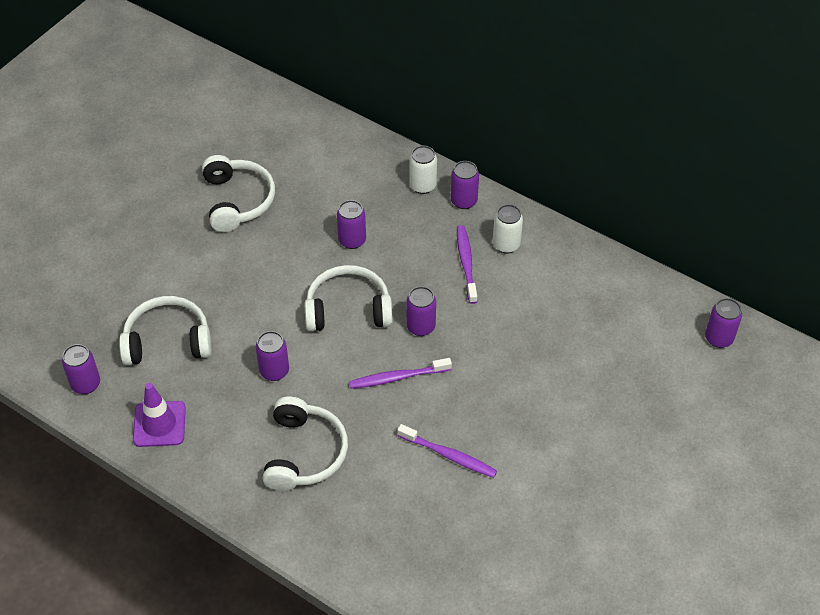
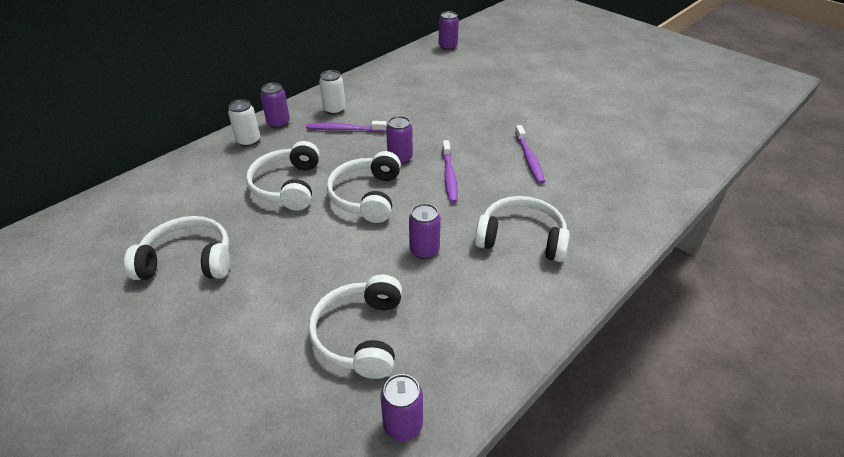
camera: 80 degrees left, 10 degrees down
purple traffic cone [133,383,186,447] -> none
purple can [337,200,366,249] -> white headphones [246,141,320,211]
purple toothbrush [397,424,497,478] -> purple toothbrush turned 135 degrees clockwise [515,125,545,184]

